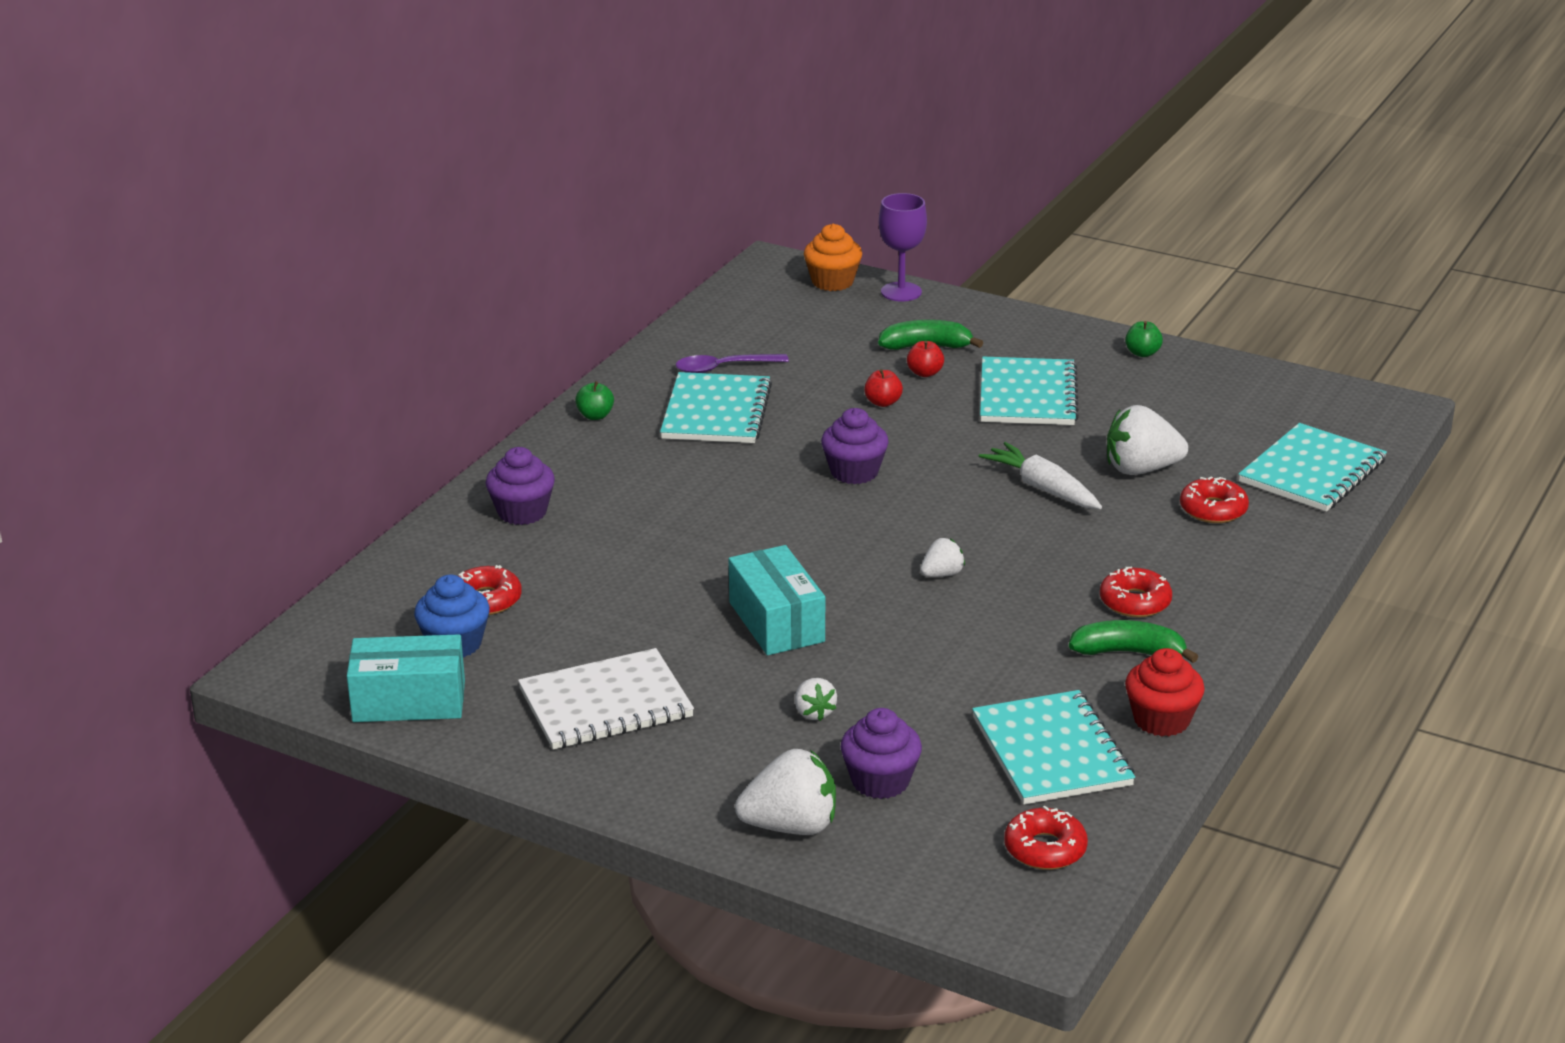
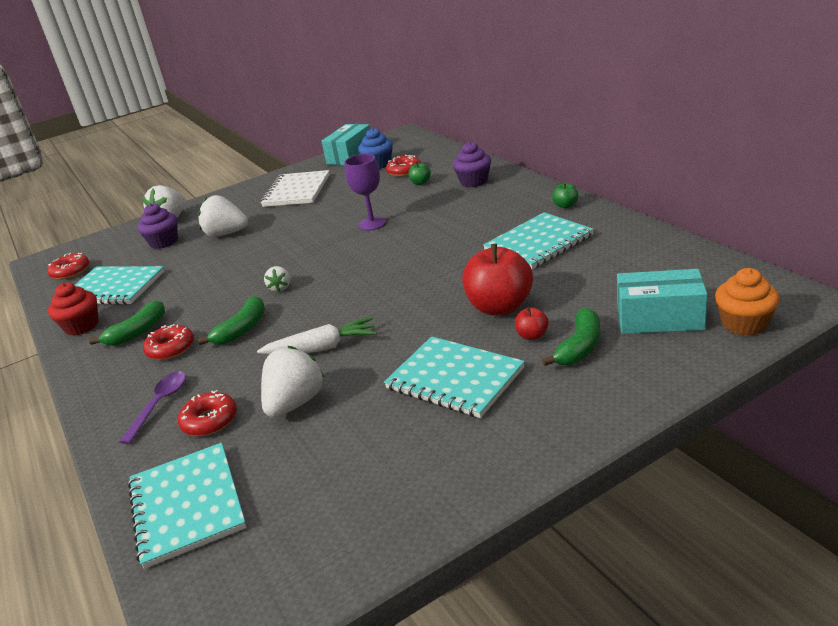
camera: 125 degrees right, 0 degrees up
turquoise notebook [660,372,772,443] -> turquoise notebook turned 75 degrees counterclockwise [483,212,594,269]
purple spoon [676,354,789,373] -> purple spoon moved to [120,371,186,444]
turquoise box [729,545,825,655] -> turquoise box moved to [617,269,708,334]
white strawberry [795,678,837,721] -> white strawberry [198,195,248,237], size x1.89
purple cupcake [821,408,889,484] -> none
red apple [864,369,903,407] -> red apple [462,244,533,315], size x2.23
purple goblet [879,193,927,301] -> purple goblet moved to [344,154,386,231]
green apple [1125,321,1163,357] -> green apple moved to [409,162,431,185]
none -> green banana [198,296,265,345]

